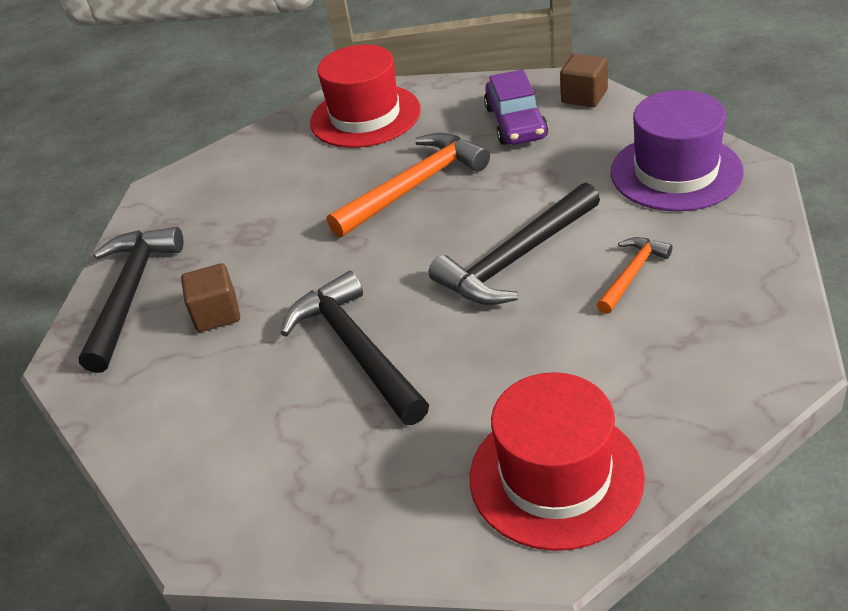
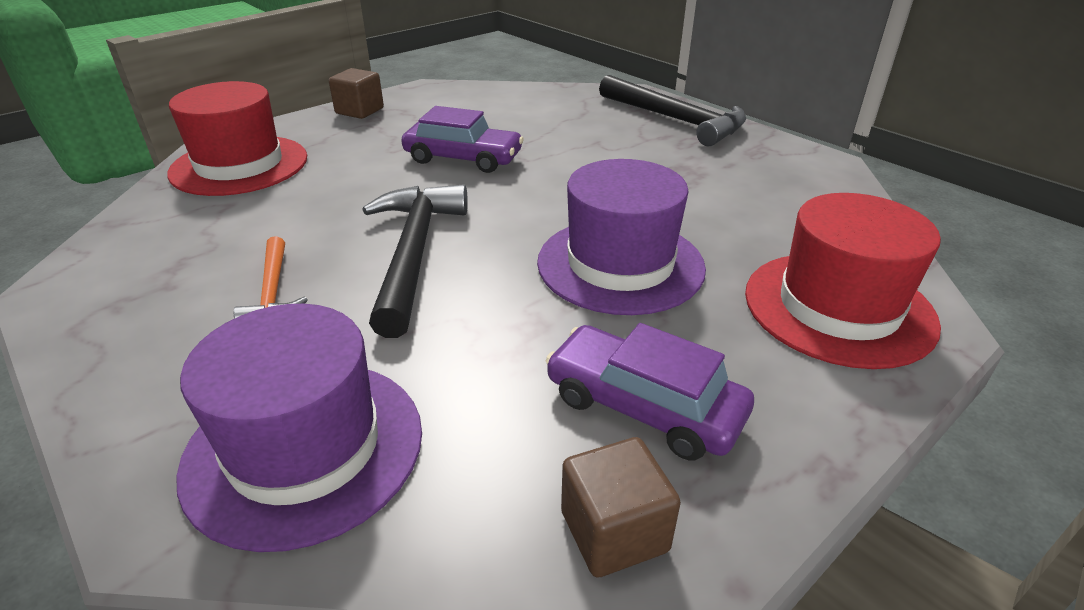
camera: 125 degrees right, 5 degrees down
brown cube [181,263,240,332] -> brown cube moved to [329,68,384,119]
black hammer [281,271,429,425] -> purple car [401,106,524,173]
orange hammer [327,133,490,237] -> purple hat [537,159,706,315]

